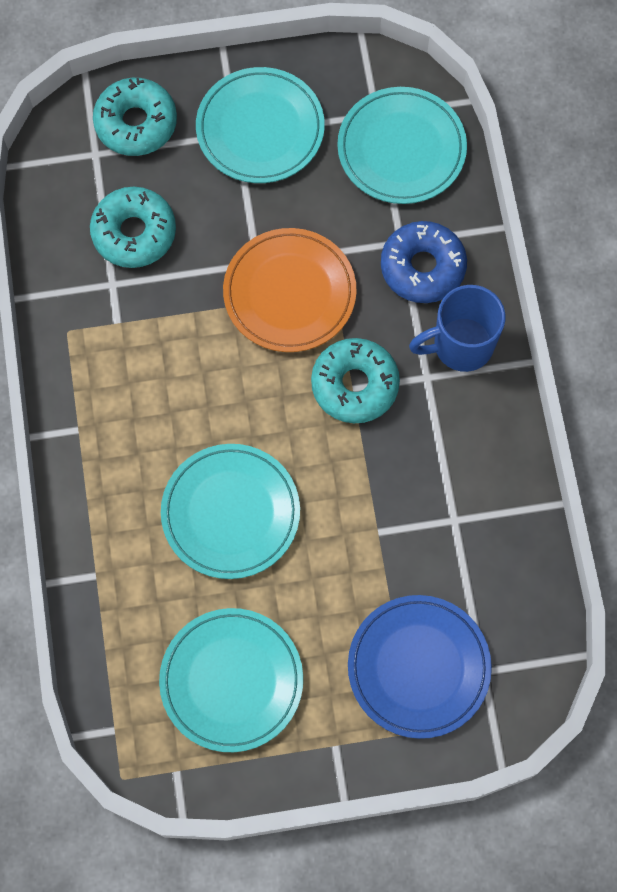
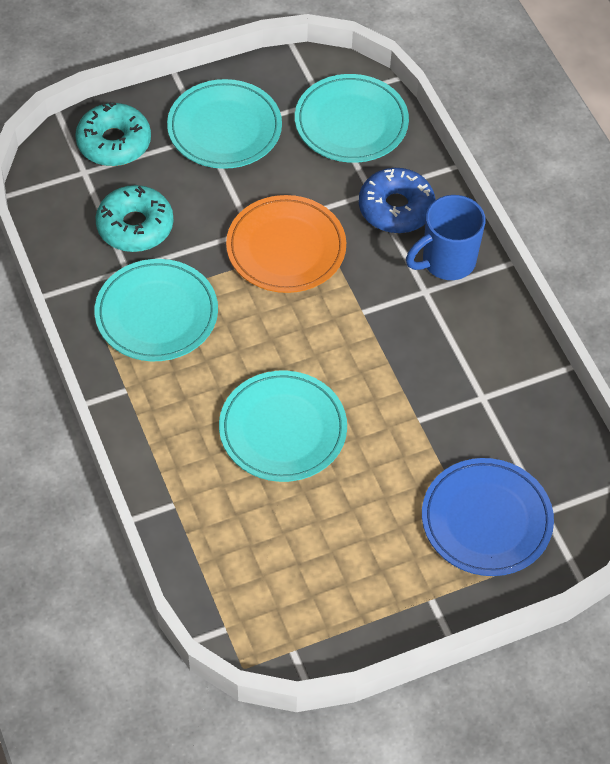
camera: 15 degrees left, 15 degrees down
turquoise plate [159,608,303,752] -> turquoise plate moved to [94,259,218,361]
turquoise donut [311,338,400,423] -> none

